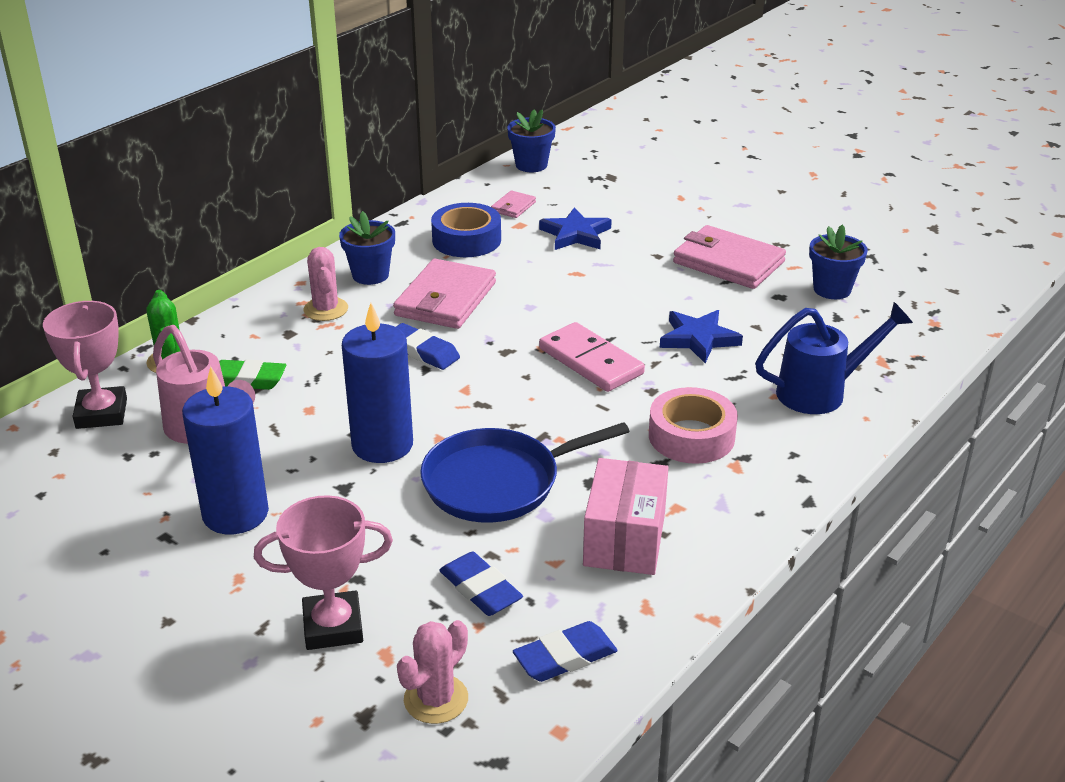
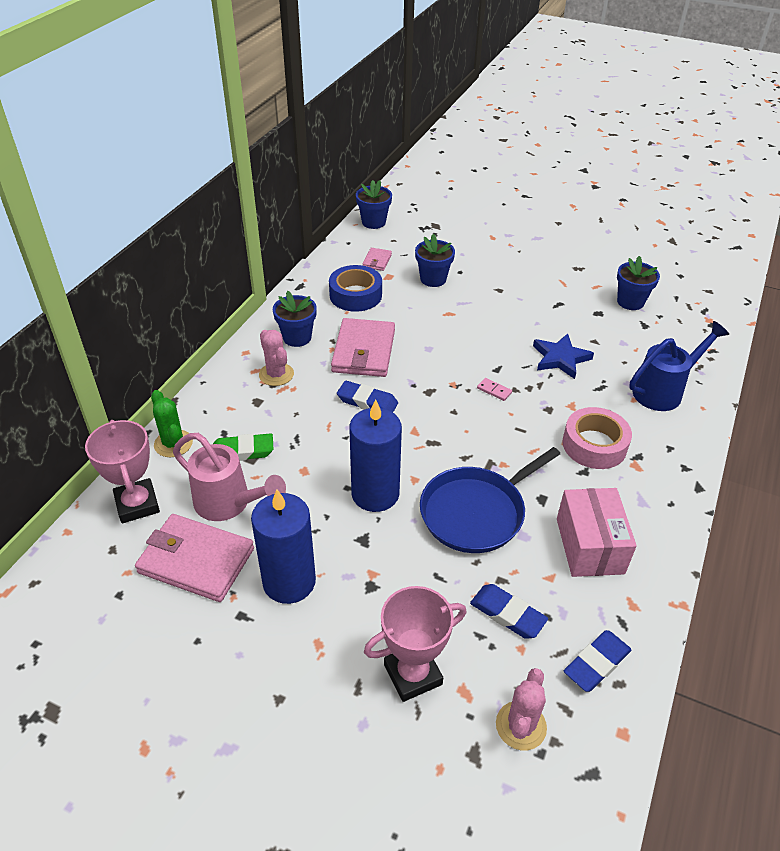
camera: 15 degrees left, 10 degrees up
blue star [539,207,612,250] -> blue flower pot [415,234,455,287]
pink domino [539,322,645,392] -> pink domino [477,378,512,401], size x0.41
pink wallet [673,225,786,289] -> pink wallet moved to [135,514,254,602]

